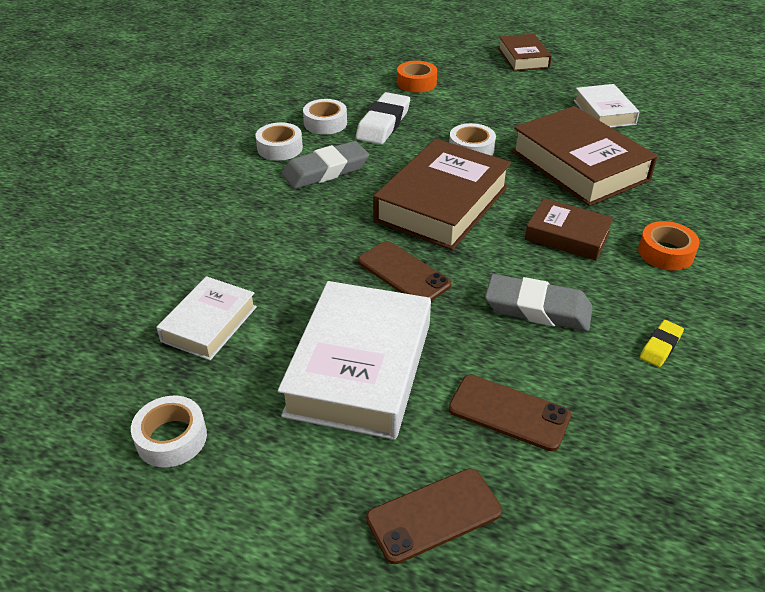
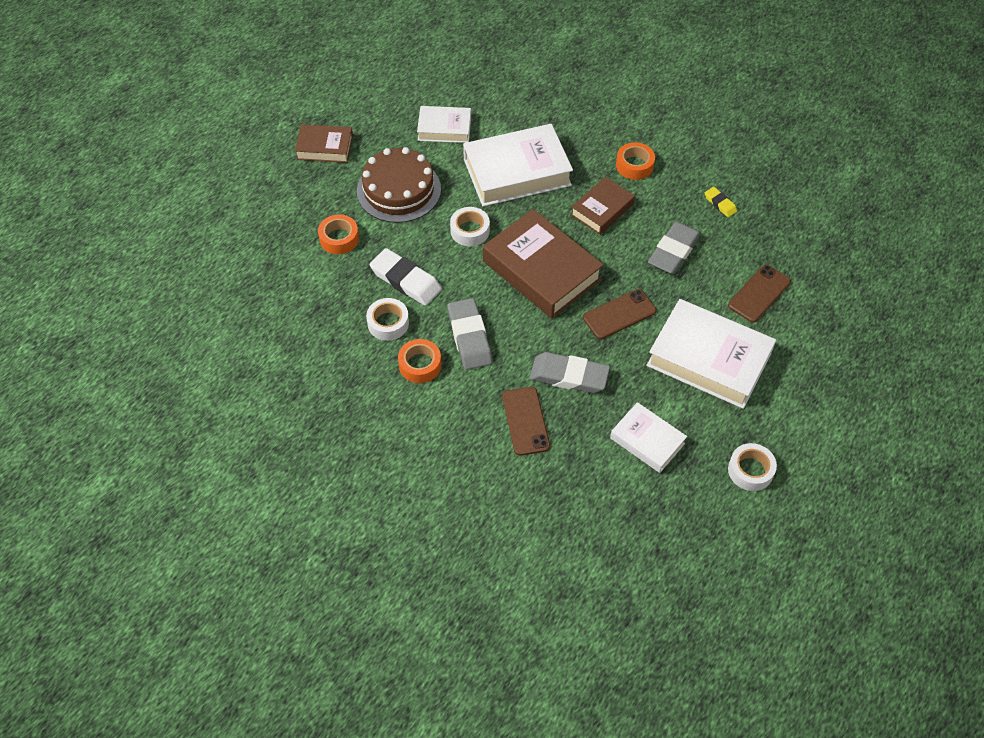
camera: 75 degrees left, 15 degrees up
white tape [255,122,303,161] -> orange tape [398,339,441,383]
brown phone [366,468,502,564] -> brown phone moved to [502,387,550,456]
brown book [511,106,658,206] -> white book [463,124,573,207]
none -> brown cake [357,147,441,223]
none -> grey eraser [529,352,610,393]

